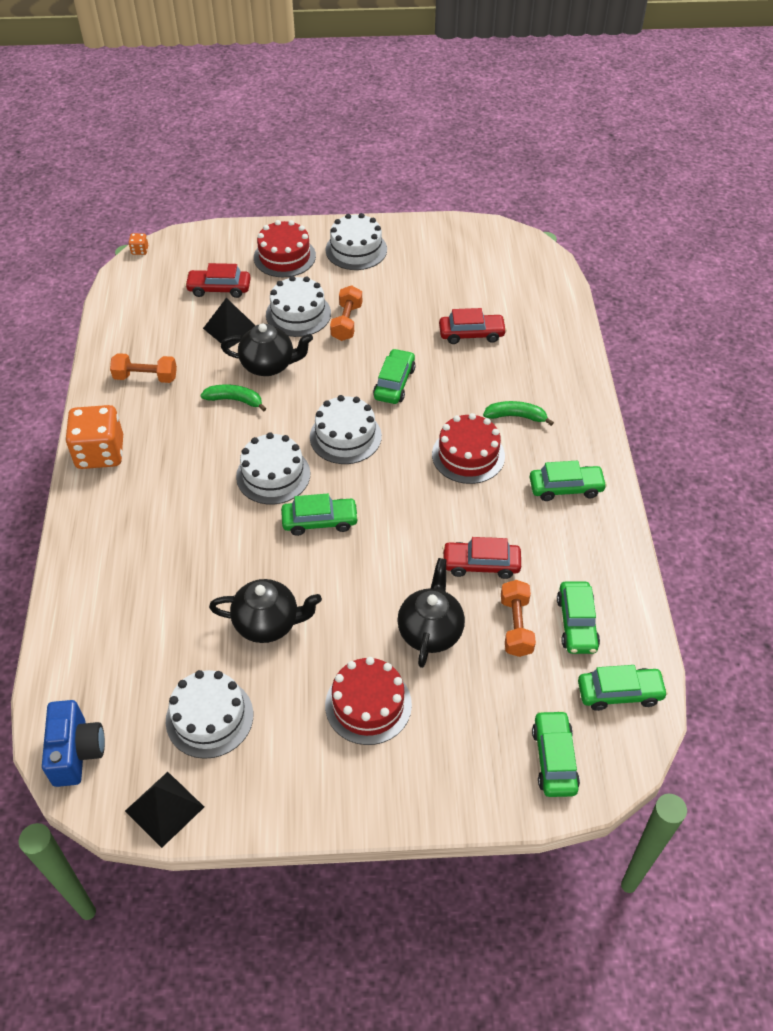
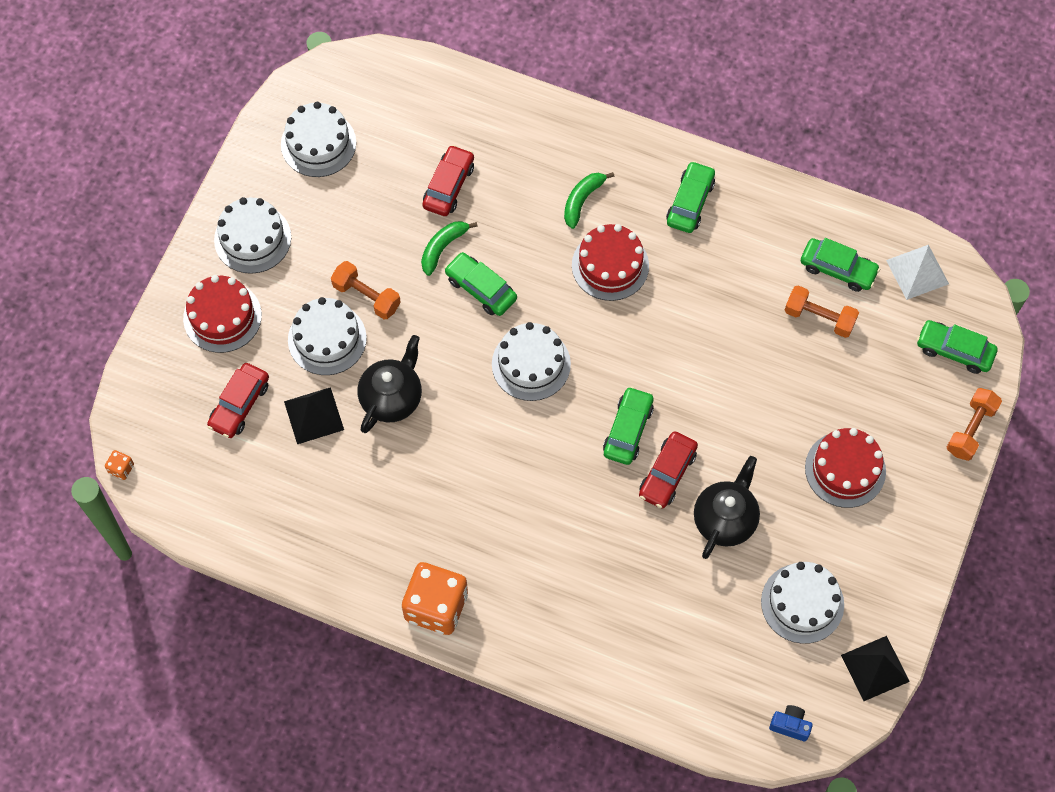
camera: 65 degrees left, 15 degrees up
blue camera [42,700,105,787] -> blue camera [769,705,813,742], size x0.57
orange dumbbell [110,353,177,383] -> orange dumbbell moved to [947,388,1002,461]
green banana [200,385,267,411] -> green banana moved to [421,221,478,276]
white cake [236,432,310,504] -> white cake moved to [281,102,356,177]
black teapot [397,558,465,668] -> none
red car [442,537,521,579] -> red car moved to [639,431,698,509]
green car [578,665,668,711] -> white pyramid [886,245,949,300]

